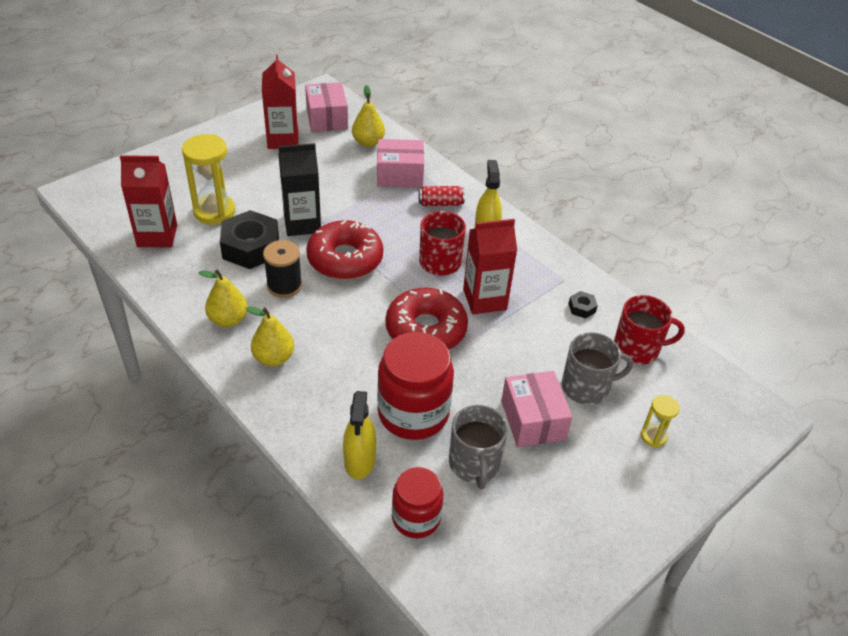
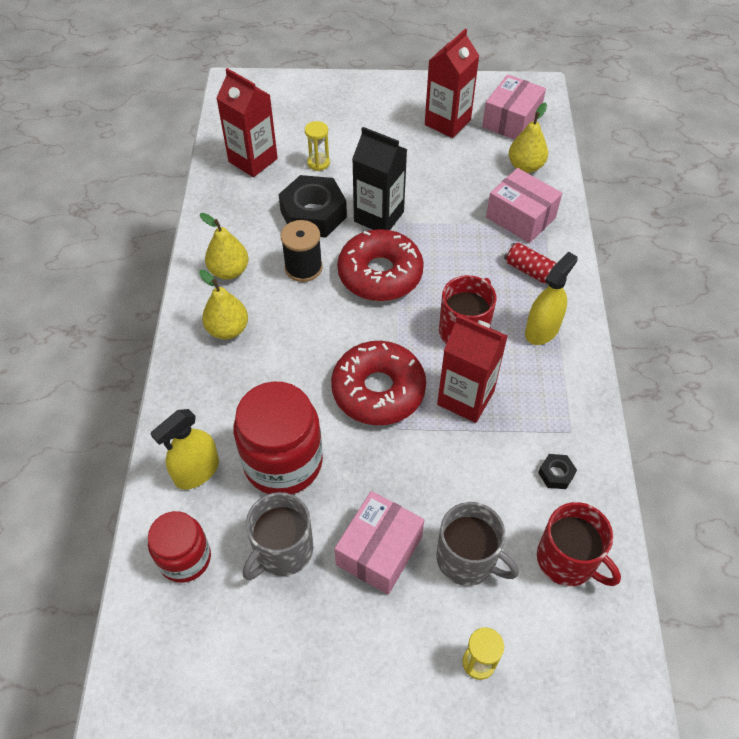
camera: 45 degrees right, 10 degrees up
yellow hourglass [182,134,236,225] -> yellow hourglass [305,121,330,171], size x0.52

